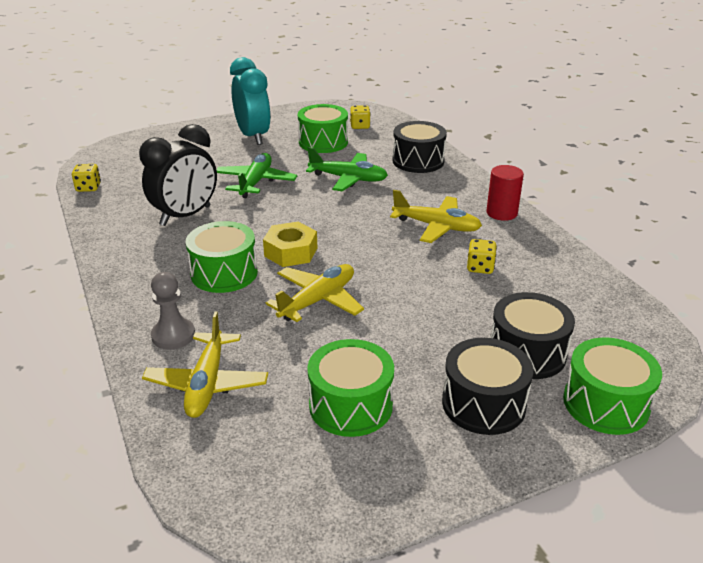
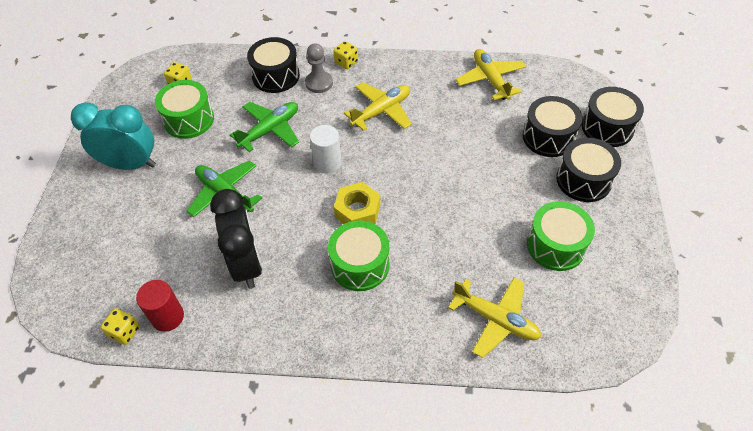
camera: 60 degrees left, 20 degrees up
grey pawn [151,272,195,350] -> grey pawn moved to [305,43,333,93]
yellow plane [266,264,364,322] -> yellow plane moved to [455,49,526,100]
yellow dice [467,239,497,274] -> yellow dice moved to [333,41,358,69]
red cylinder [486,165,524,221] -> red cylinder moved to [136,280,184,332]
green drum [563,337,662,435] -> black drum [581,87,644,147]
none -> white cylinder [310,125,342,173]

